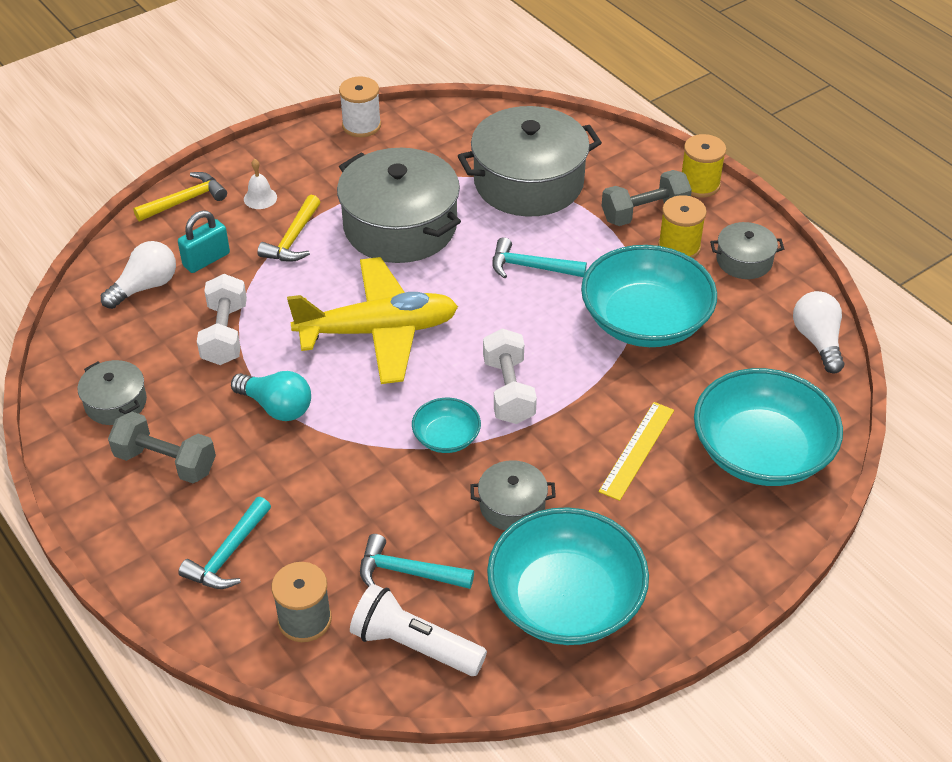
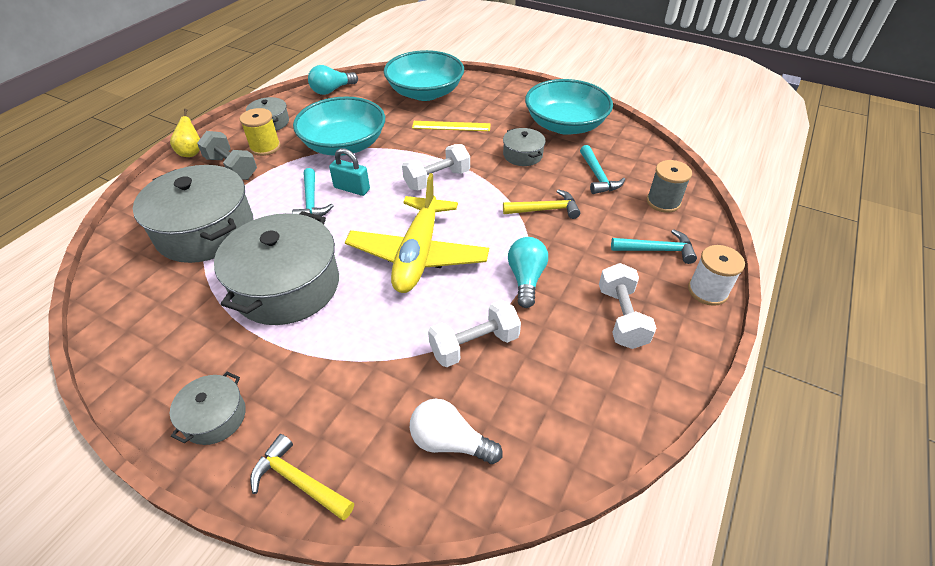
camera: 115 degrees left, 0 degrees up
grey pot [78,360,147,425] -> grey pot moved to [170,372,246,445]
grey dumbbell [108,412,216,483] -> white dumbbell [599,263,657,349]
turquoise padlock [178,210,230,273] -> turquoise padlock moved to [329,148,370,196]
white bell [244,159,277,209] -> none
yellow hammer [257,195,320,262] -> yellow hammer moved to [503,189,580,219]
yellow plane [287,257,458,384] -> yellow plane turned 135 degrees counterclockwise [345,173,489,293]
white spool [339,77,381,137] -> white spool moved to [688,245,745,306]
white flashlight [350,584,487,676] -> none
turquoise bowl [412,398,481,453] -> none
yellow spool [682,134,726,197] -> yellow pear [170,109,200,157]
white light bulb [793,291,845,374] -> turquoise light bulb [308,65,358,95]

